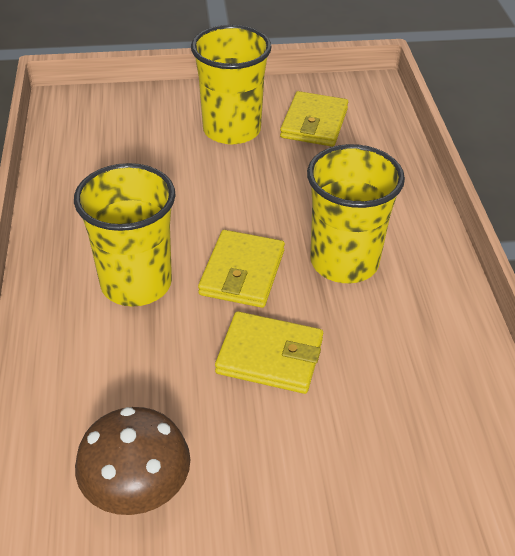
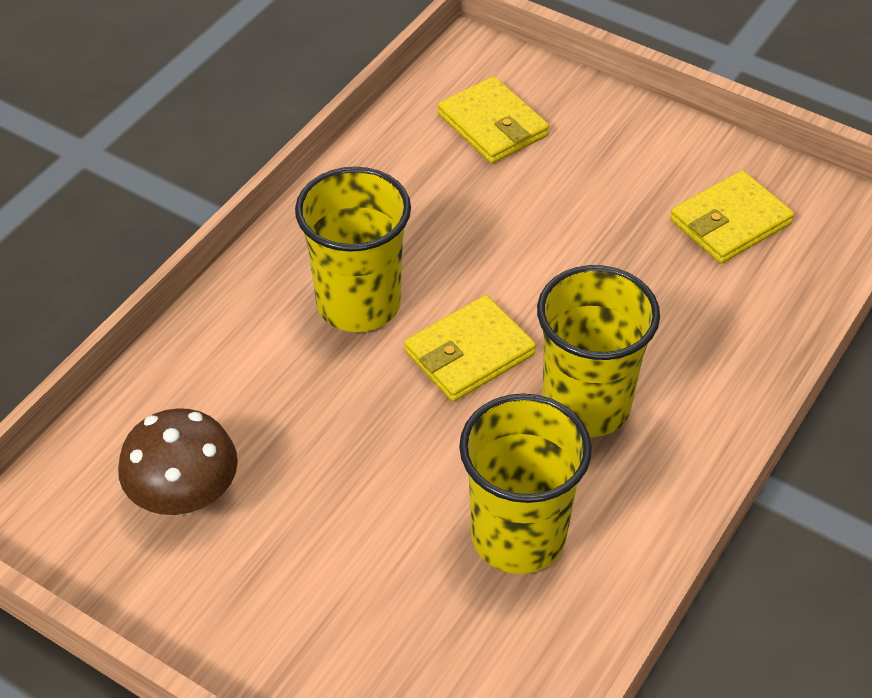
camera: 40 degrees right, 5 degrees up
yellow cup [191,25,272,144] -> yellow cup moved to [459,393,592,574]
yellow wallet [215,311,323,394] -> yellow wallet moved to [438,76,549,164]

